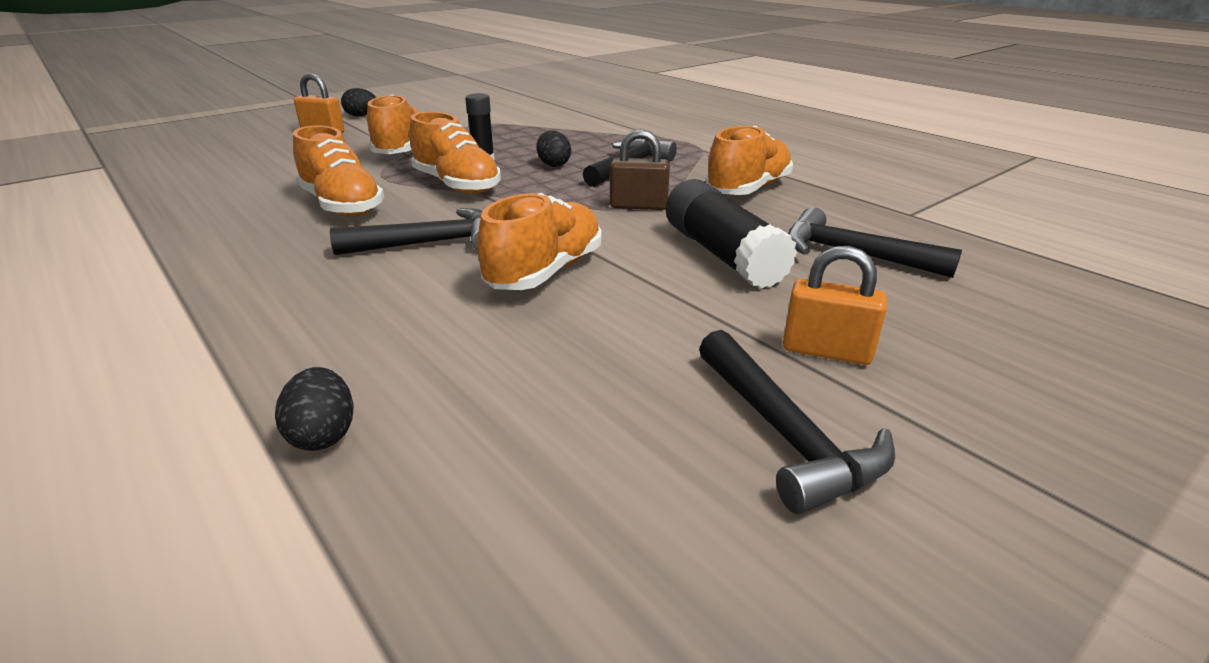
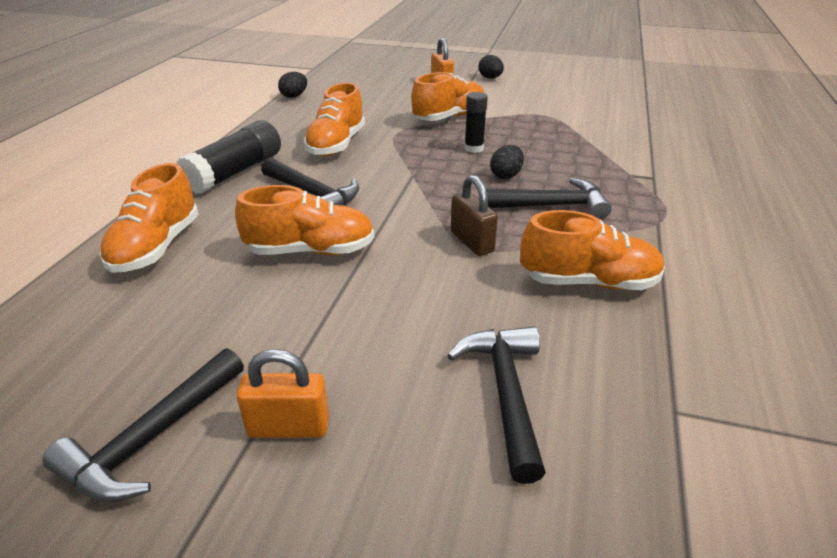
camera: 55 degrees right, 5 degrees up
black egg [275,367,354,451] -> black egg moved to [278,72,307,98]
orange shoe [409,112,501,194] -> orange shoe moved to [99,163,199,273]
black glue stick [666,179,797,289] -> black glue stick moved to [176,120,281,194]
orange padlock [783,246,887,365] -> orange padlock turned 75 degrees counterclockwise [237,349,329,438]

